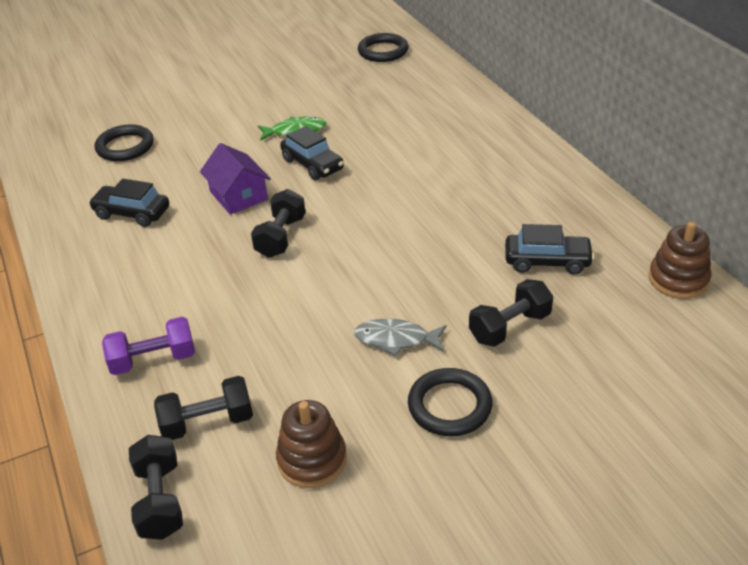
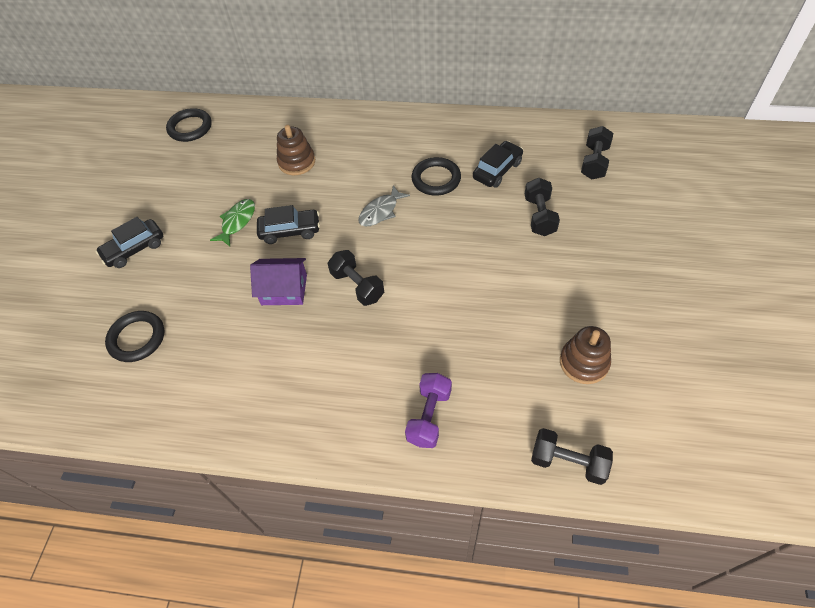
camera: 55 degrees left, 15 degrees up
black car [88,179,169,227] -> black car moved to [95,217,163,268]
black dumbbell [154,376,253,440] -> black dumbbell moved to [581,126,613,179]
grey fish [354,319,447,356] -> grey fish moved to [358,185,410,227]
black ring [408,368,493,436] -> black ring moved to [411,157,461,196]
brown stacking toy [649,222,711,299] -> brown stacking toy moved to [277,125,315,175]

